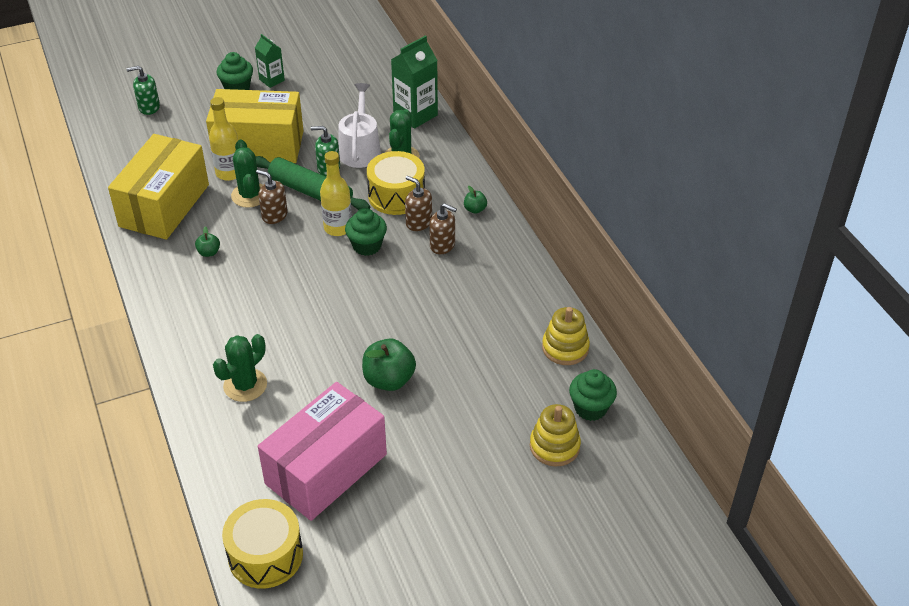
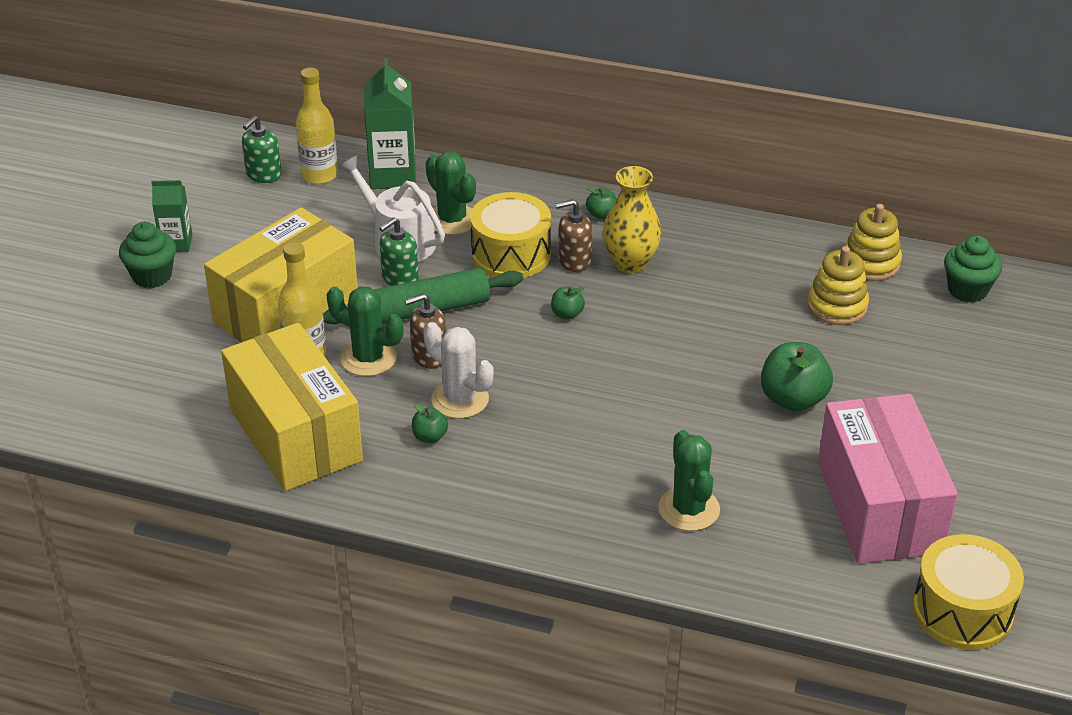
camera: 50 degrees left, 5 degrees down
green soap dispenser [126,66,160,115] -> green soap dispenser moved to [242,116,282,183]
yellow bottle [320,151,352,236] -> yellow bottle moved to [296,68,338,184]
green cupcake [345,208,387,256] -> green apple [551,286,585,319]
brown soap dispenser [429,203,457,254] -> yellow vase [603,166,661,273]
yellow stacking toy [530,404,581,467] -> yellow stacking toy moved to [807,246,869,325]
none -> white cactus [423,322,494,419]

